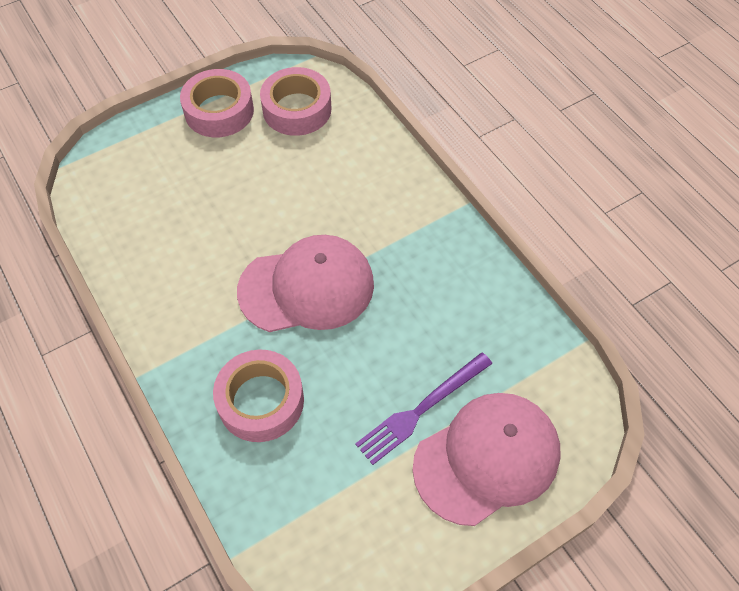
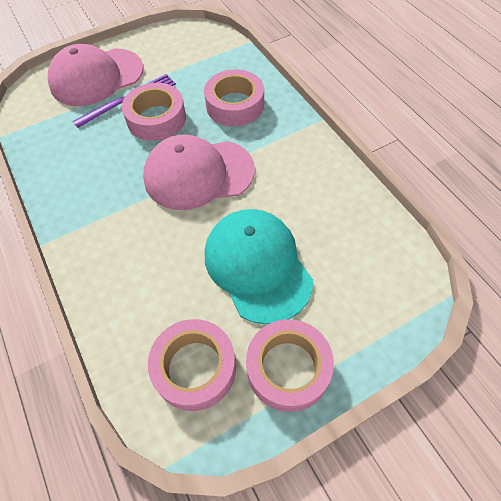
camera: 175 degrees left, 0 degrees up
none -> pink tape [122,83,186,141]
none -> turquoise cap [205,209,313,325]

